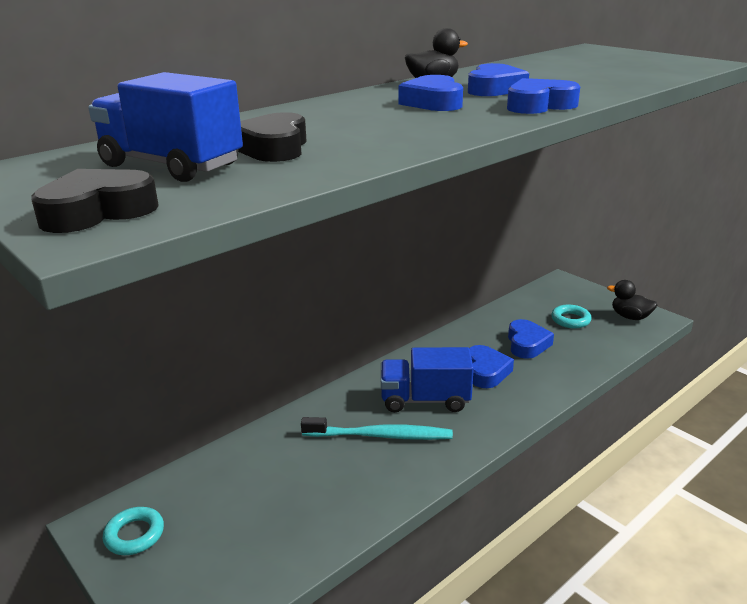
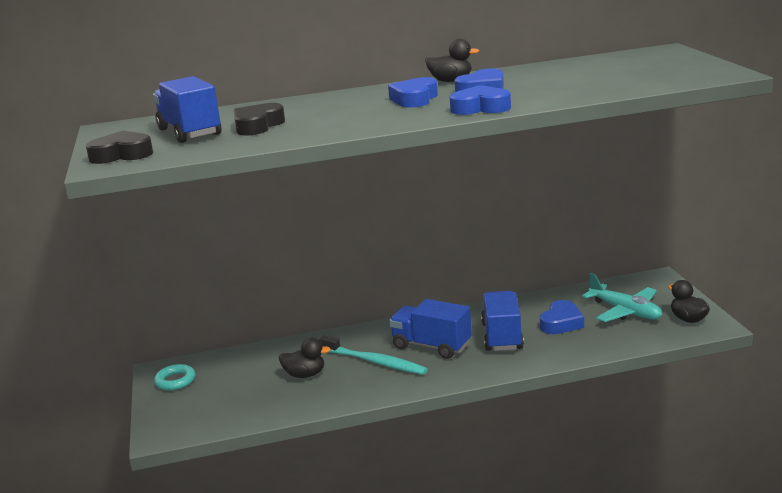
camera: 30 degrees right, 5 degrees down
blue heart [470,345,514,388] -> blue truck [481,291,524,351]
turquoise ring [551,305,592,328] -> turquoise plane [582,273,662,322]
none -> black duck [279,338,331,378]

